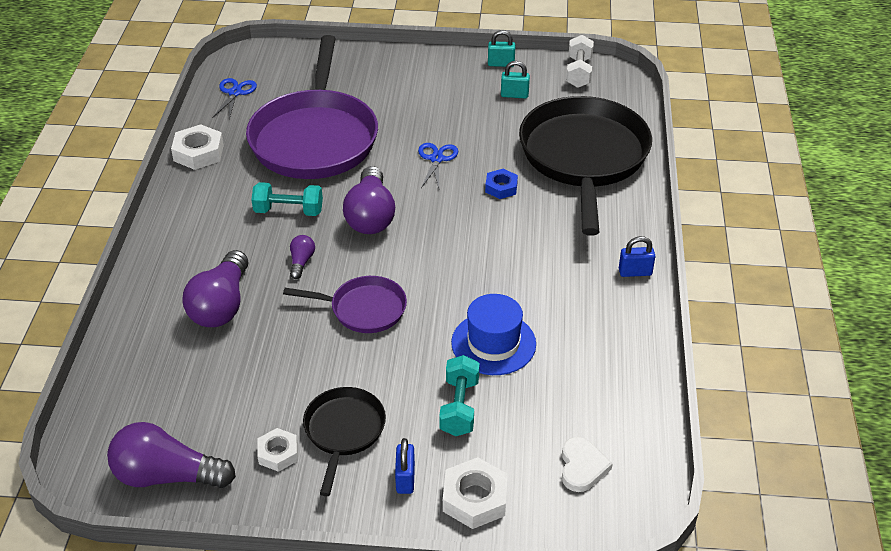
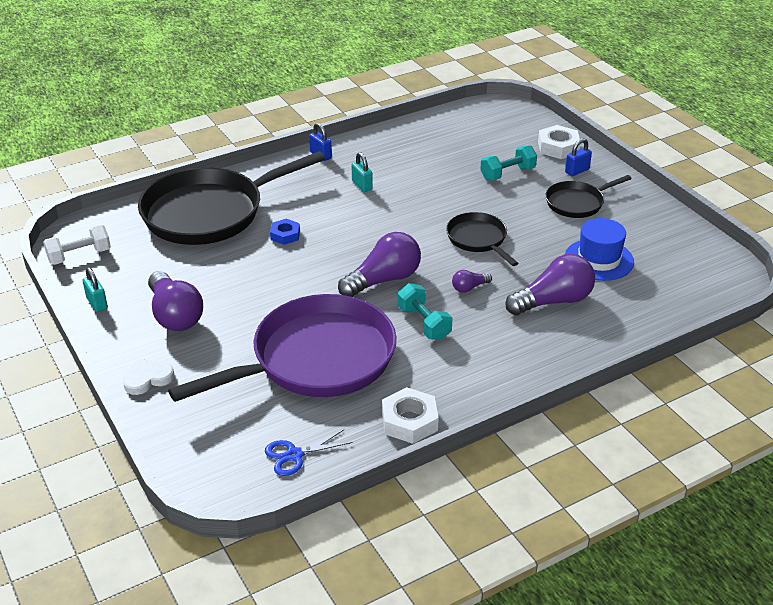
camera: 125 degrees left, 5 degrees down
purple light bulb [107,422,236,488] -> purple light bulb moved to [148,271,203,331]
white nut [257,428,298,472] -> none
purple pan [283,276,407,333] -> black pan [446,212,518,266]
blue scissors [418,143,458,188] -> none
blue hat [451,294,536,375] -> blue hat moved to [565,218,634,281]
turquoise padlock [501,61,530,99] -> turquoise padlock moved to [352,152,373,192]
white heart [562,437,613,492] -> white heart moved to [123,359,175,395]

